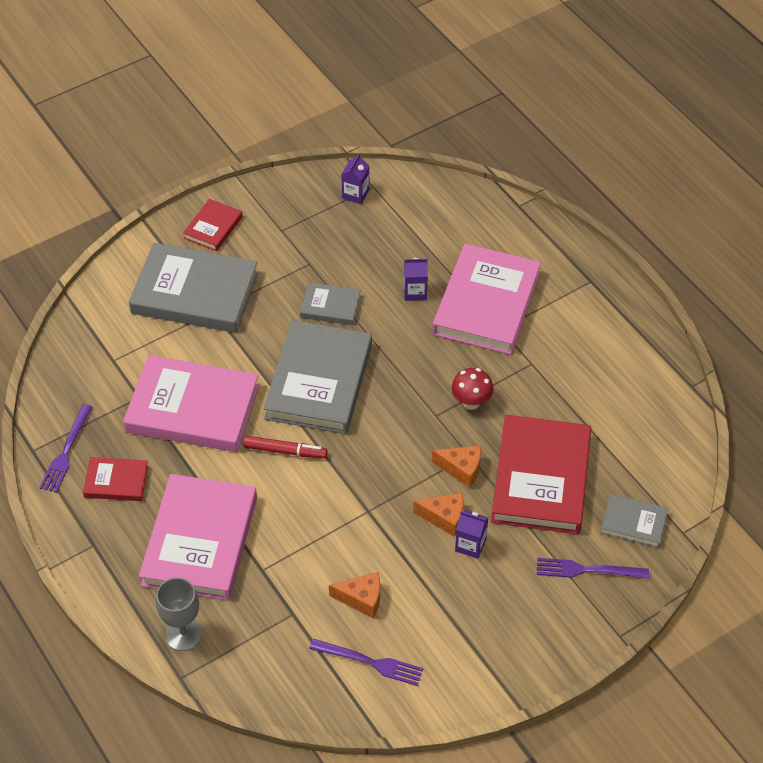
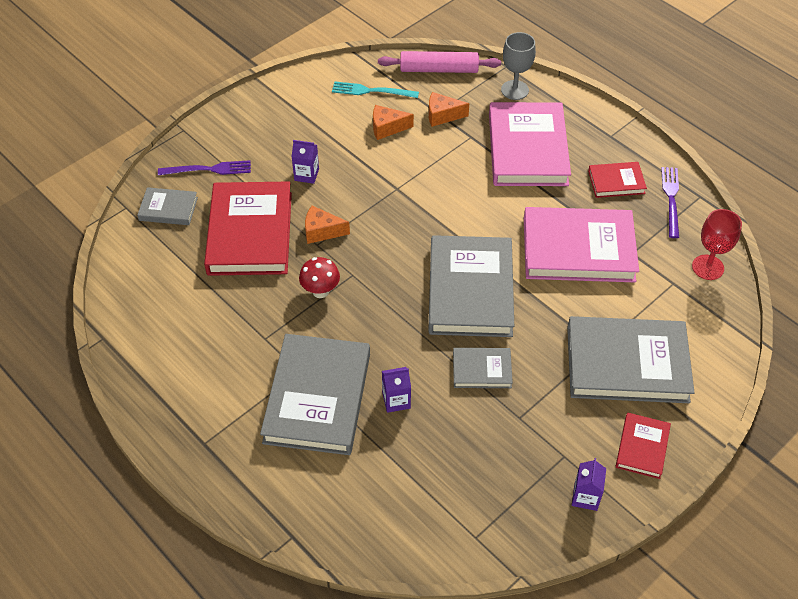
camera: 170 degrees right, 0 degrees up
red marker [243,436,328,459] -> none
purple fork [309,639,423,686] -> turquoise fork [332,81,419,98]
purple carton [341,154,369,204] -> purple carton moved to [572,458,606,511]
orange cheese [413,493,463,537] -> orange cheese moved to [429,92,469,127]
pink book [432,244,541,355] -> grey book [260,334,370,455]
none -> pink rolling pin [378,51,501,73]
none -> red goblet [692,209,742,280]

